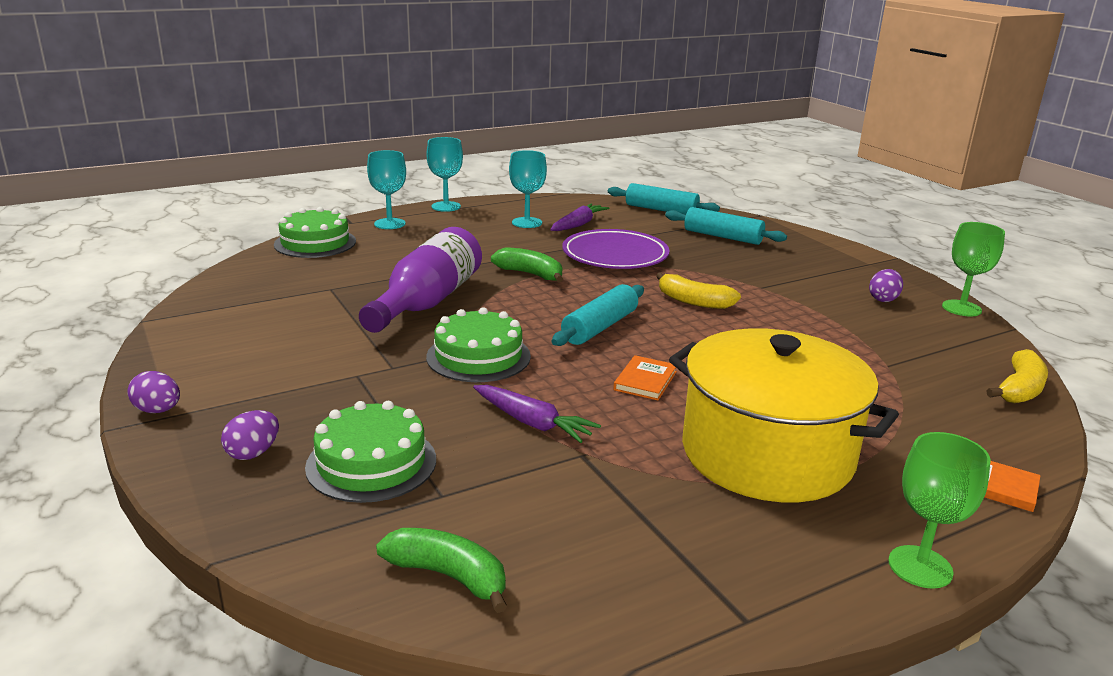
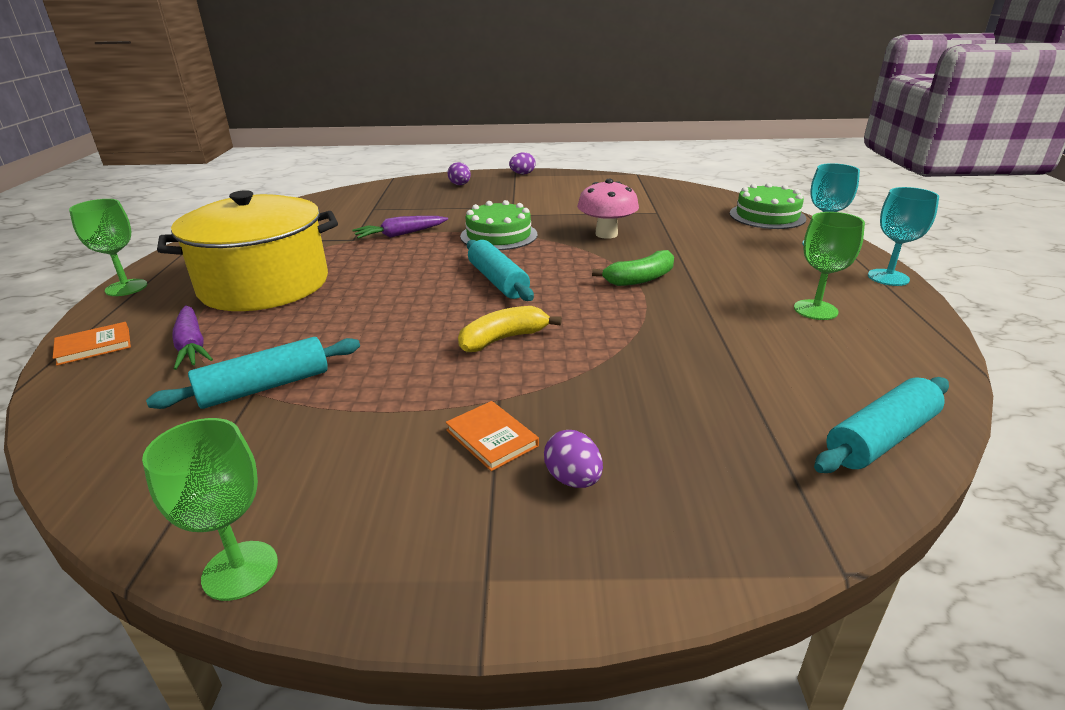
camera: 120 degrees right, 5 degrees up
green cake [305,401,436,503] -> none
purple bottle [359,227,482,333] -> pink mushroom [577,179,639,239]
green banana [376,528,507,613] -> none
turquoise goblet [509,150,547,228] -> green goblet [794,212,865,320]
purple carrot [550,203,610,231] -> purple carrot moved to [172,306,213,370]
purple plate [562,229,670,269] -> none
orange book [613,355,677,400] -> orange book moved to [446,401,539,471]
turquoise rolling pin [665,207,787,245] -> turquoise rolling pin moved to [146,337,360,409]
purple egg [869,269,903,302] -> purple egg moved to [544,430,603,488]
yellow banana [986,349,1048,404] -> none

